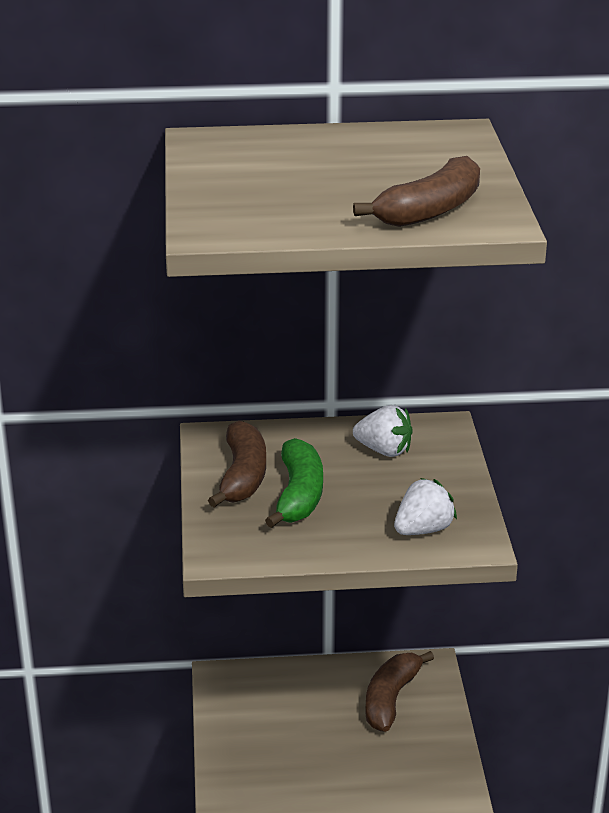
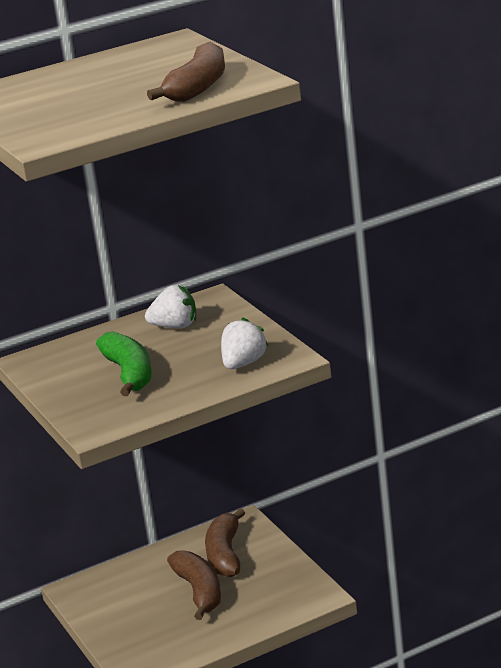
camera: 20 degrees left, 5 degrees down
brown banana [208,421,266,508] -> brown banana moved to [167,550,221,620]

